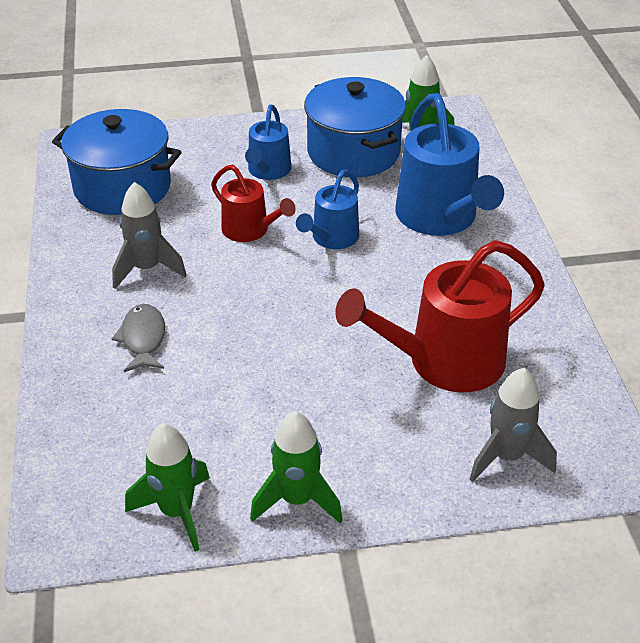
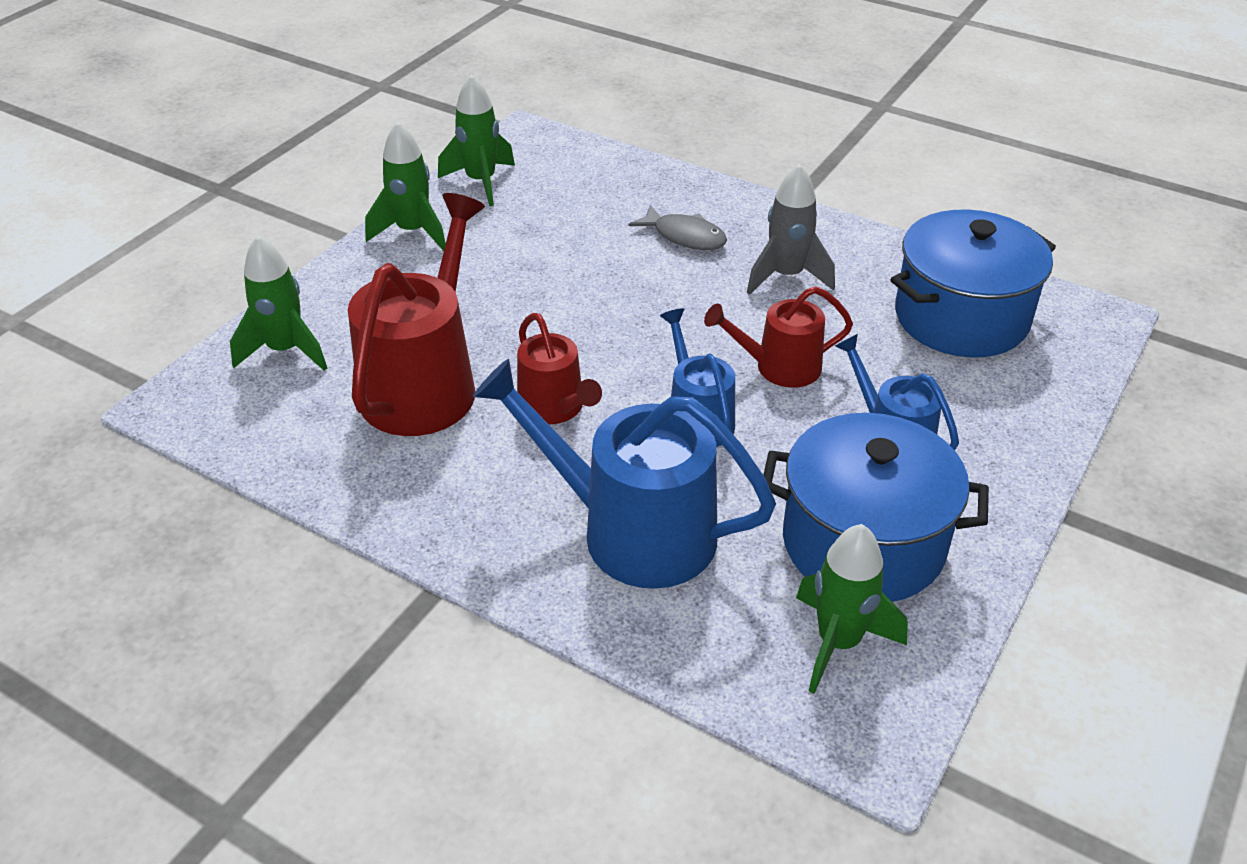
camera: 130 degrees right, 0 degrees up
grey rocket [469,368,557,482] -> green rocket [230,235,327,371]
none -> red watering can [517,313,602,424]

